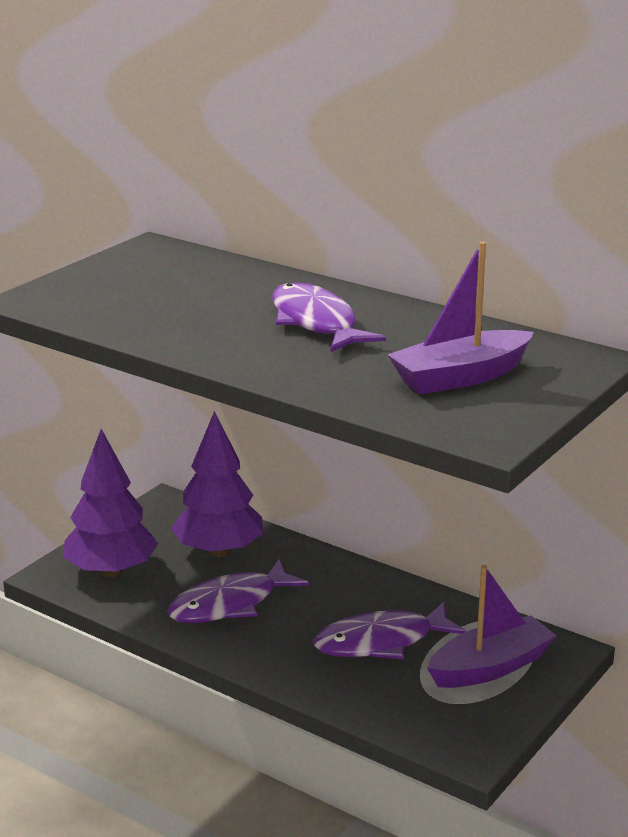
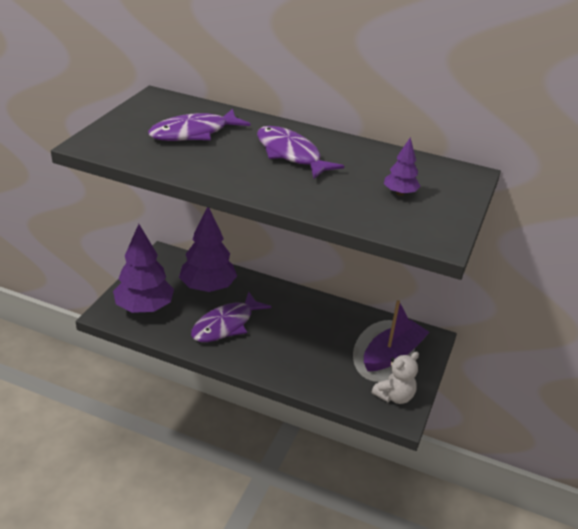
camera: 15 degrees left, 10 degrees up
purple fish [314,602,467,659] -> purple fish moved to [148,109,251,141]
purple boat [387,241,534,394] -> purple tree [384,137,421,196]
none -> white teddy bear [372,352,419,404]

